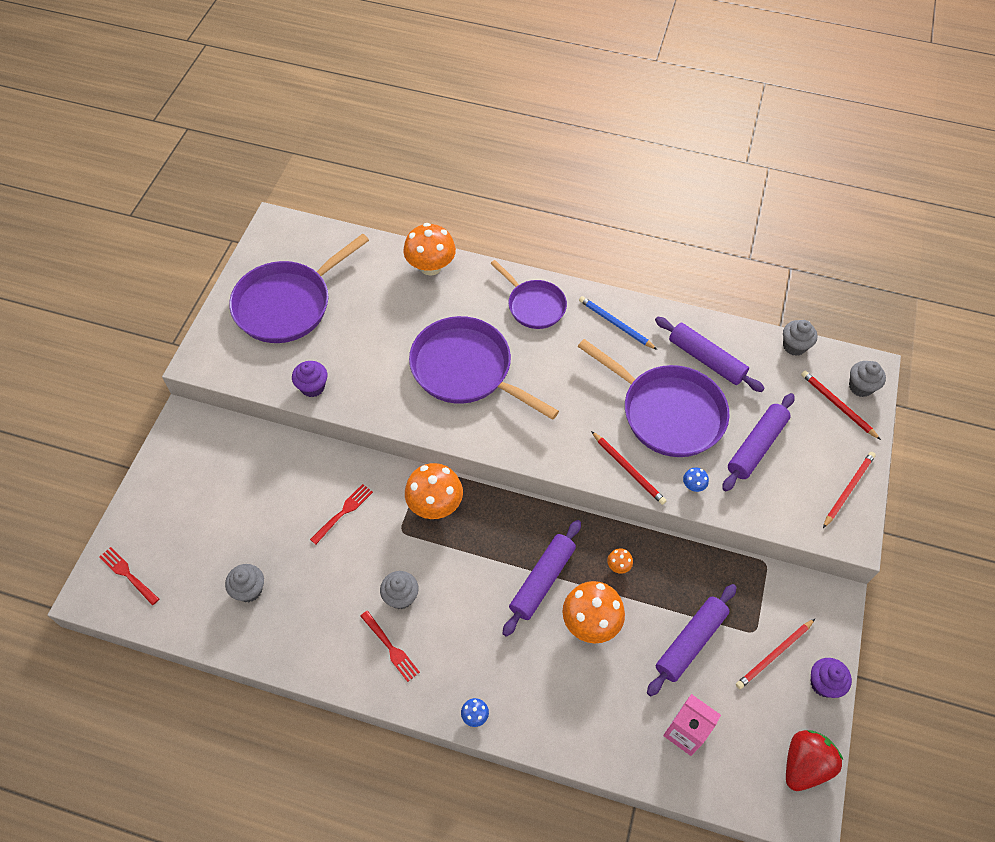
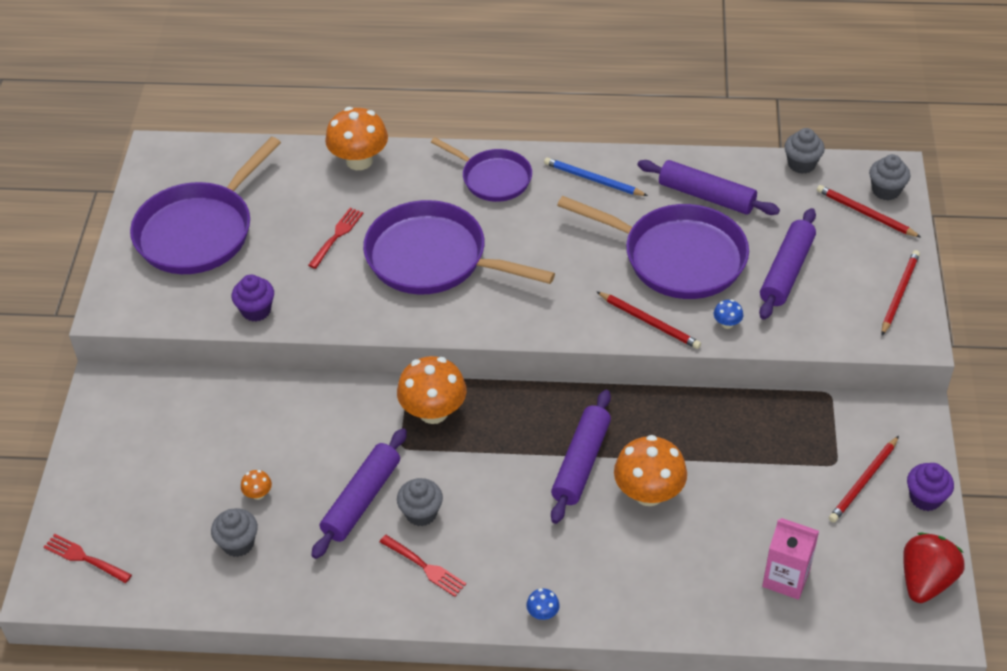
camera: 10 degrees left, 10 degrees down
red fork [310,484,373,544] -> red fork moved to [308,208,364,269]
orange mushroom [607,548,633,574] -> orange mushroom moved to [241,470,272,500]
purple rolling pin [647,584,737,696] -> purple rolling pin moved to [311,428,407,559]

